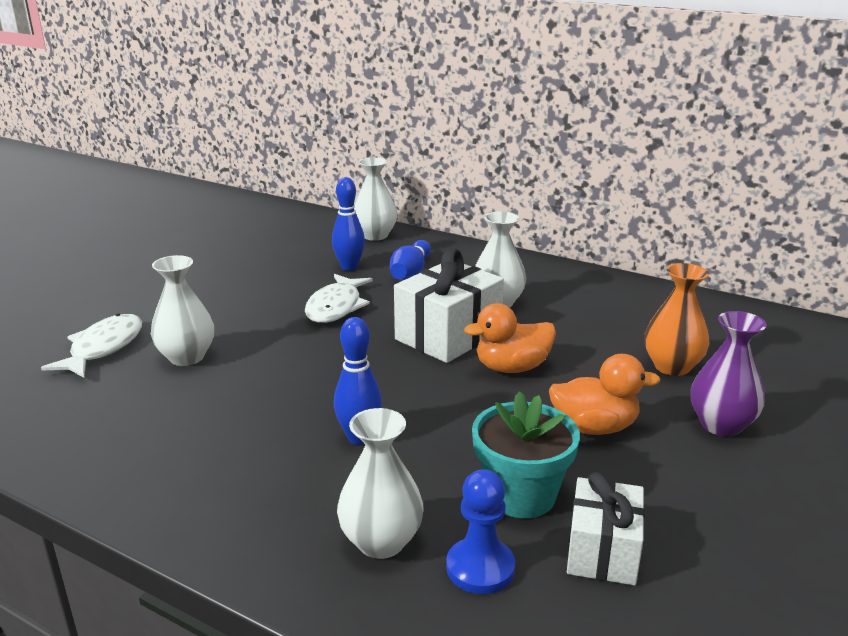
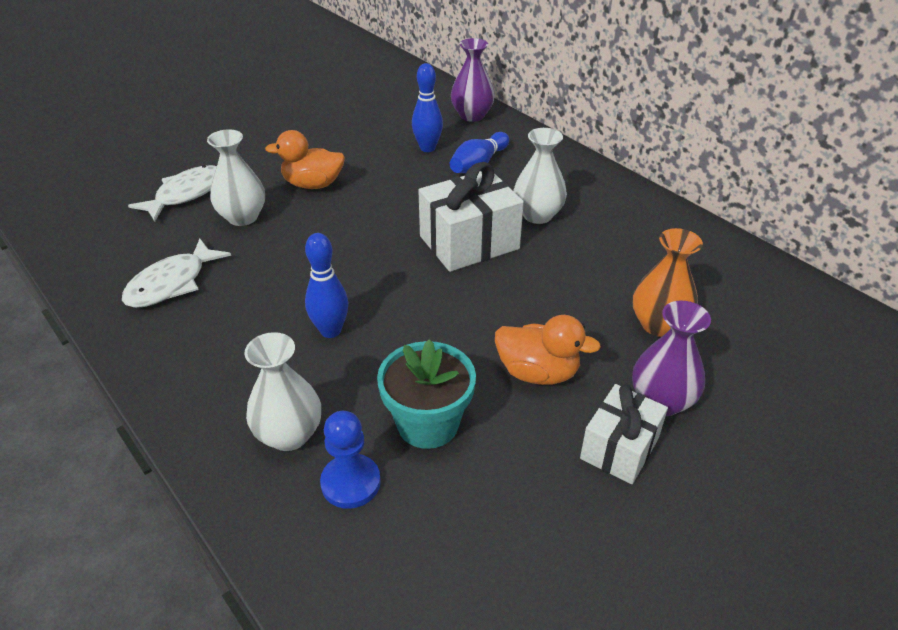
camera: 20 degrees right, 15 degrees up
white fish [305,274,373,323] -> white fish moved to [122,238,231,308]
white vase [354,157,397,241] -> purple vase [451,38,495,122]
orange duck [464,303,556,373] -> orange duck moved to [265,130,345,189]
white gift [567,472,645,585] -> white gift moved to [580,384,668,484]

